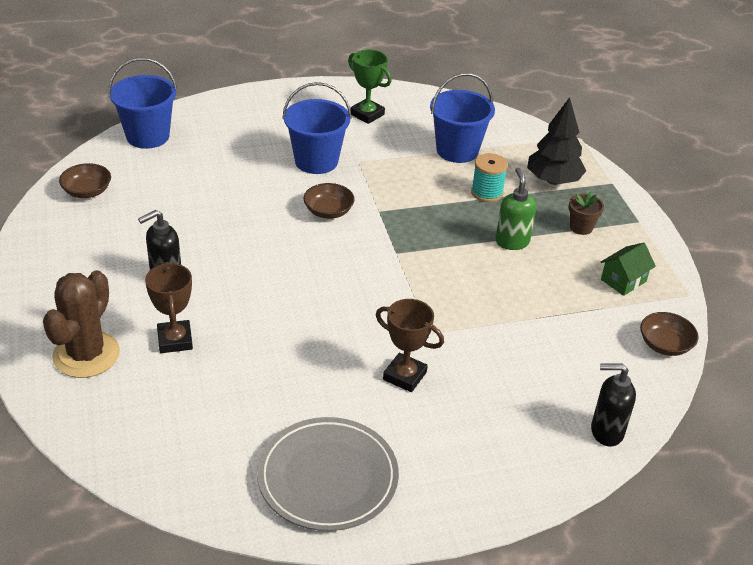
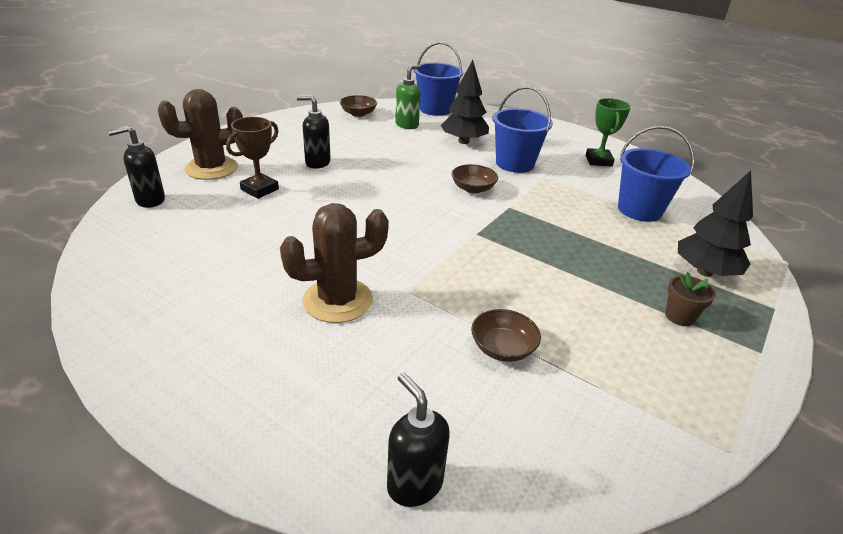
camera: 50 degrees right, 5 degrees down
grey plate [257,417,399,531] -> none
brown trophy [376,299,444,392] -> brown cactus [280,203,389,323]
turquoise spool [471,153,508,202] -> none
green soap dispenser [496,168,536,250] -> green soap dispenser moved to [395,65,421,129]
green house [601,243,656,296] -> none
brown bowl [640,312,699,356] -> brown bowl moved to [471,309,541,362]
none -> black soap dispenser [108,126,165,208]
none -> black tree [441,60,489,144]

